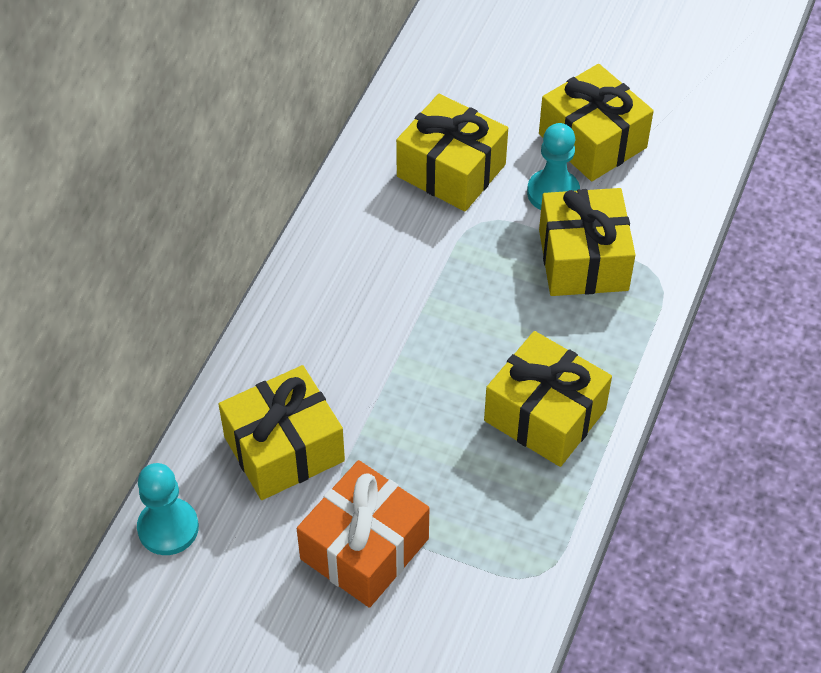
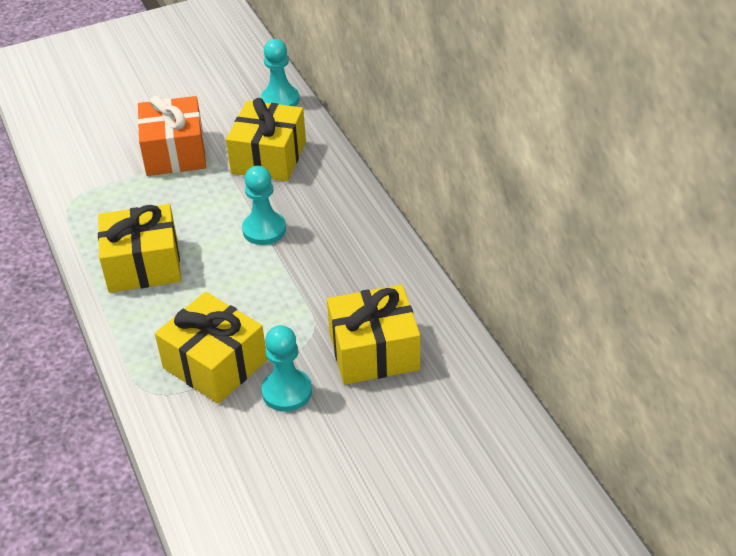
camera: 135 degrees right, 10 degrees down
yellow gift [539,64,654,181] -> none
none -> turquoise pawn [242,166,286,245]

